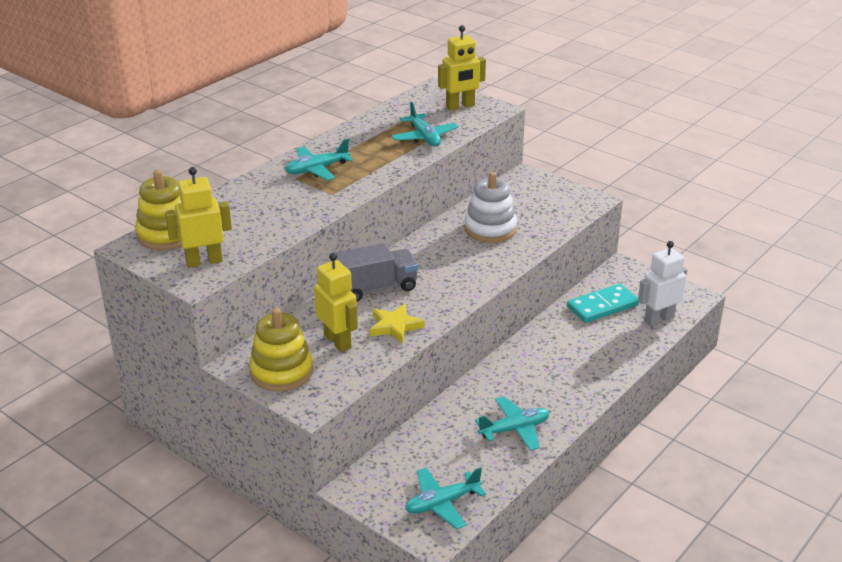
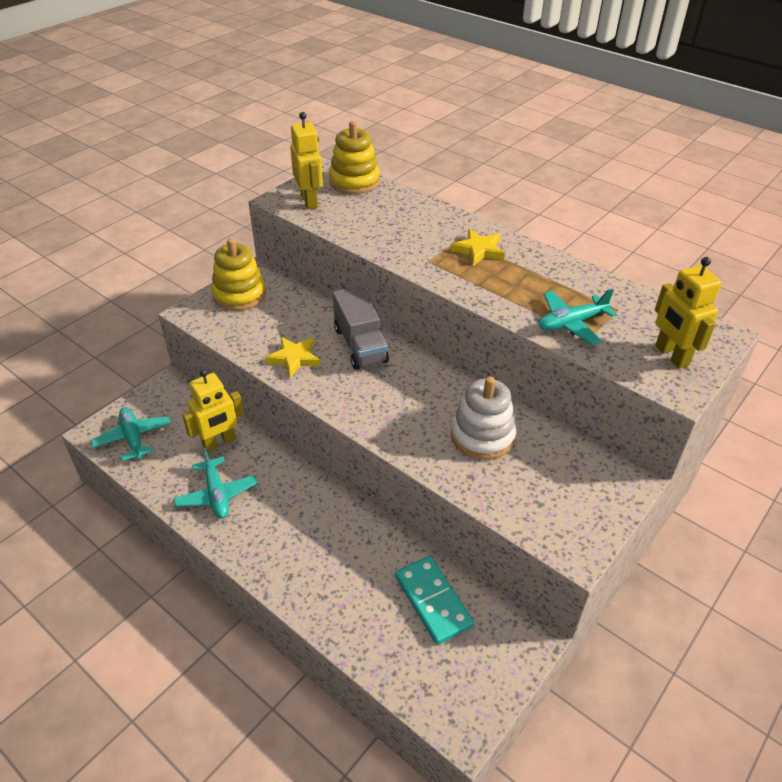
camera: 90 degrees right, 10 degrees up
turquoise plane [285,139,353,180] -> yellow star [451,229,505,266]
yellow robot [314,253,358,352] -> yellow robot moved to [182,369,244,452]
white robot [638,241,687,326] -> none

